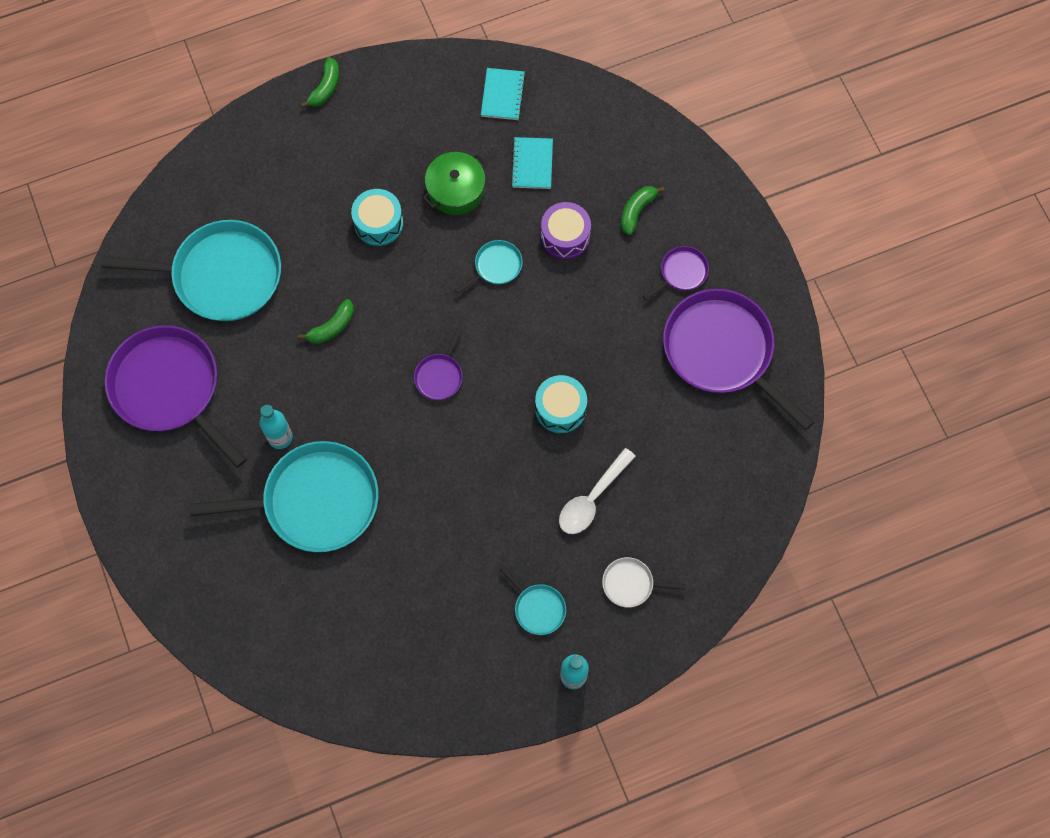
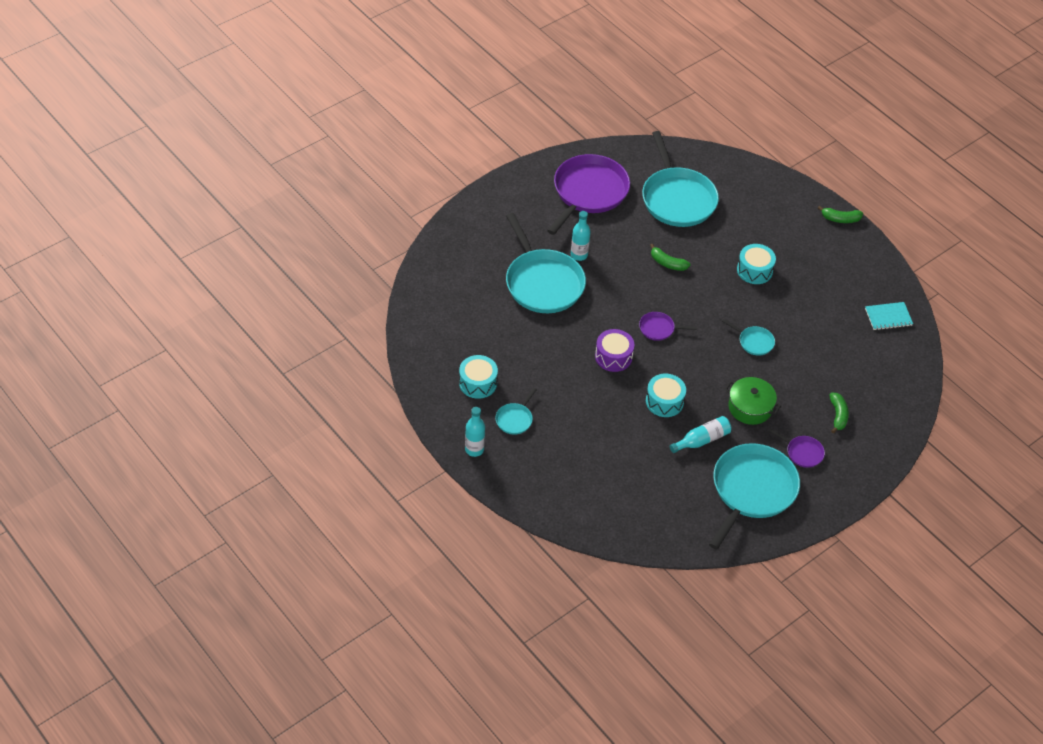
camera: 70 degrees right, 20 degrees down
green pot [423,152,487,215] -> green pot moved to [725,377,781,425]
turquoise notebook [511,137,553,189] -> none
purple drum [541,202,591,259] -> purple drum moved to [595,329,634,372]
white spoon [559,448,636,534] -> none
white pan [602,557,686,607] -> none
green banana [621,186,665,235] -> green banana turned 75 degrees clockwise [829,393,849,433]
purple pan [663,289,814,430] -> turquoise pan [709,443,800,549]
none -> turquoise drum [459,355,498,399]
none -> turquoise bottle [670,416,731,453]

